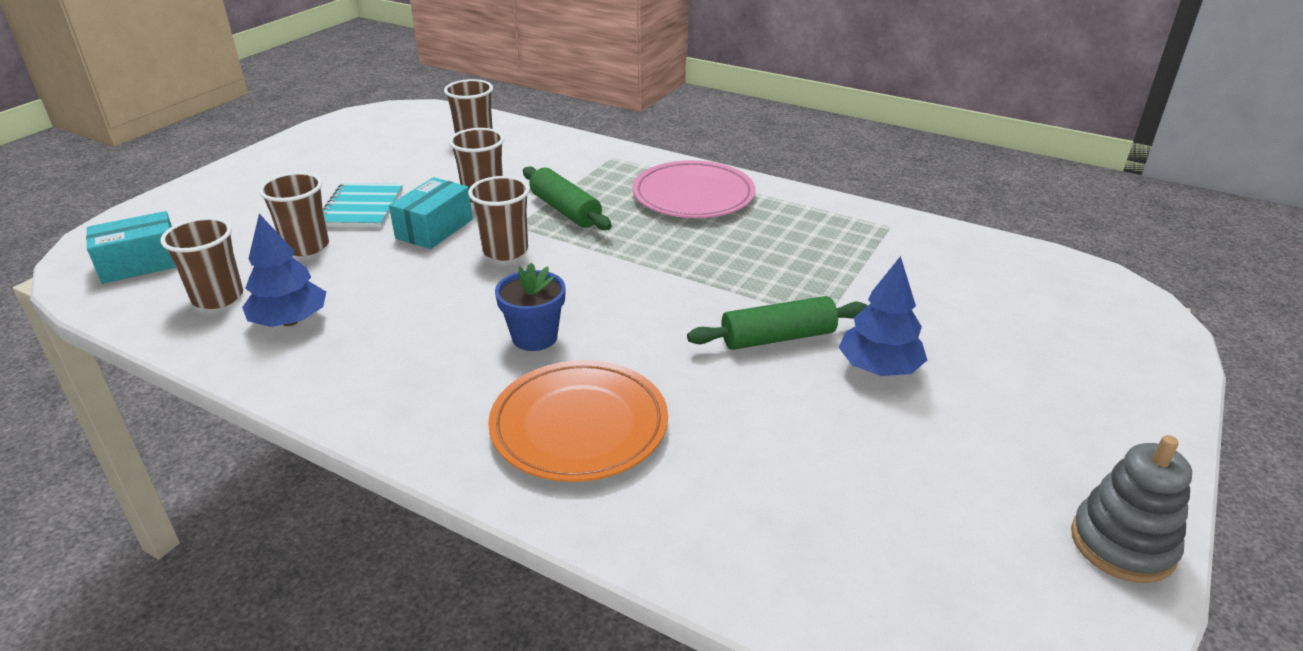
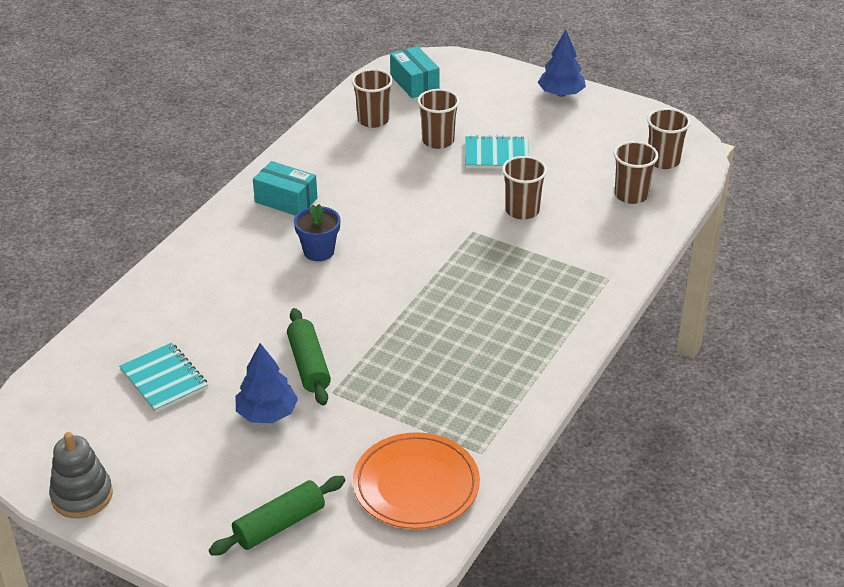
camera: 90 degrees right, 5 degrees up
blue tree [242,214,326,327] -> blue tree moved to [538,30,586,97]
turquoise box [389,177,473,249] -> turquoise box moved to [253,161,317,216]
brown cup [468,176,530,261] -> brown cup moved to [647,108,691,169]
orange plate [488,360,668,482] -> orange plate moved to [353,432,480,529]
green rolling pin [523,167,612,230] -> green rolling pin moved to [209,476,346,556]
pink plate [632,160,755,218] -> none
none -> turquoise notebook [119,342,208,413]

